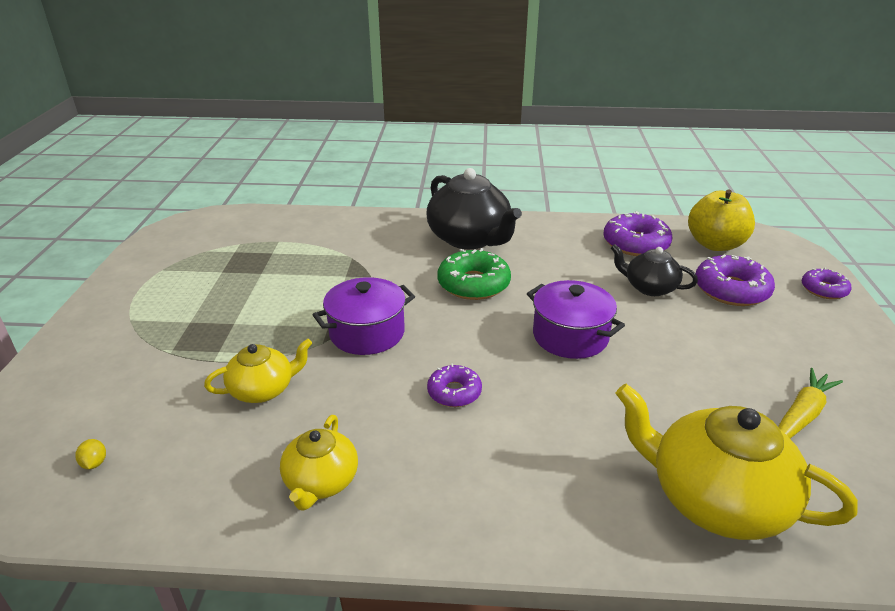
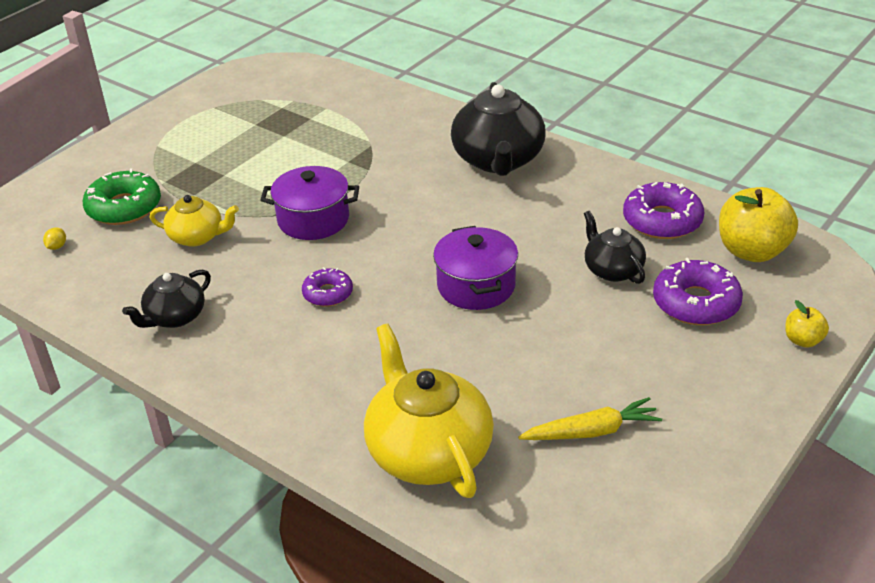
camera: 35 degrees right, 5 degrees up
yellow teapot [280,415,358,511] -> black teapot [122,269,211,328]
green donut [437,248,511,300] -> green donut moved to [83,168,161,225]
purple donut [802,268,851,299] -> yellow apple [785,300,829,348]

